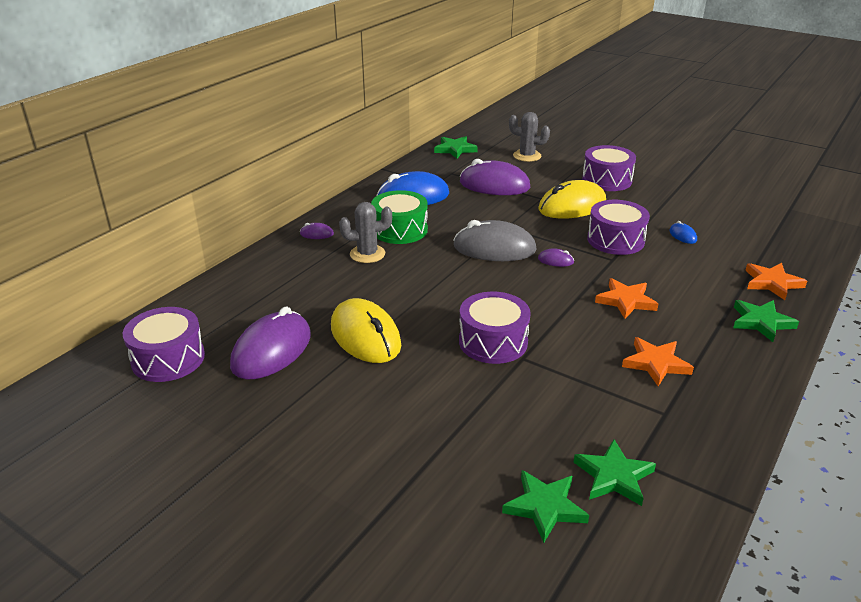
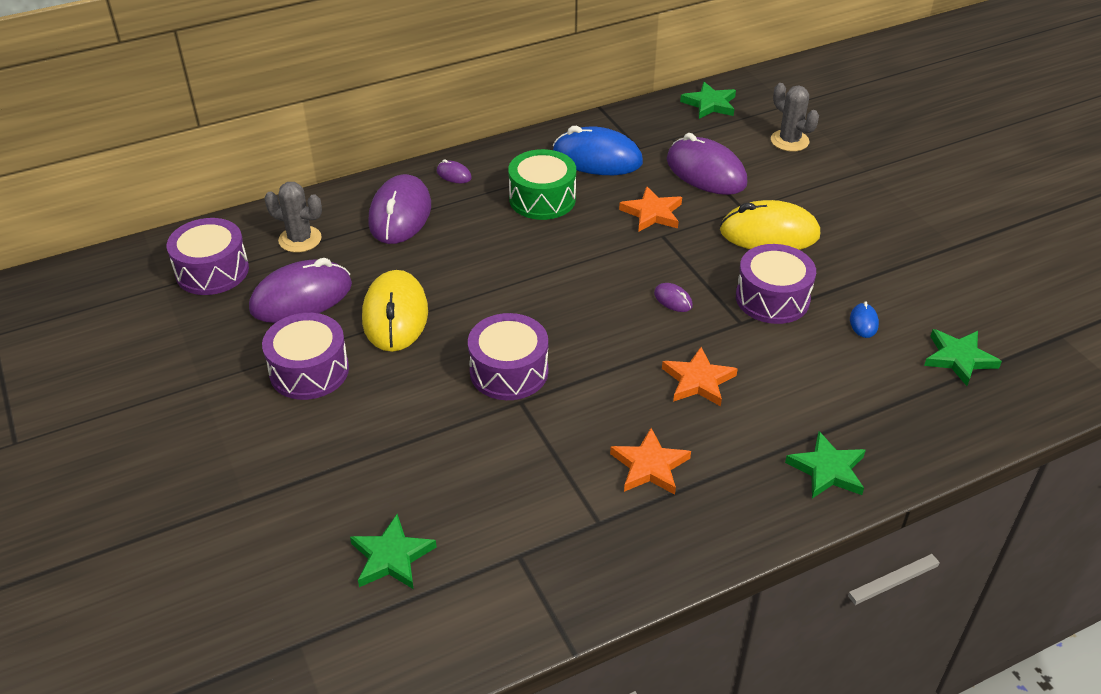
camera: 30 degrees right, 10 degrees up
grey cactus [339,202,392,263] -> grey cactus moved to [265,182,322,253]
grey mouse [453,220,537,261] -> none
green star [573,439,656,506] -> green star moved to [924,329,1002,386]
purple drum [582,145,636,191] -> purple drum moved to [262,313,349,400]
orange star [745,263,807,300] -> orange star moved to [619,186,682,232]
none -> purple mouse [368,174,431,244]

